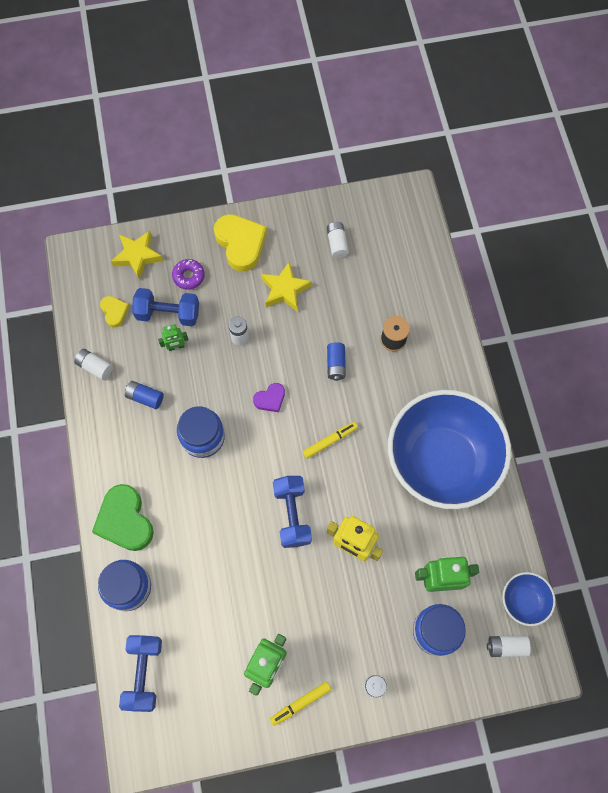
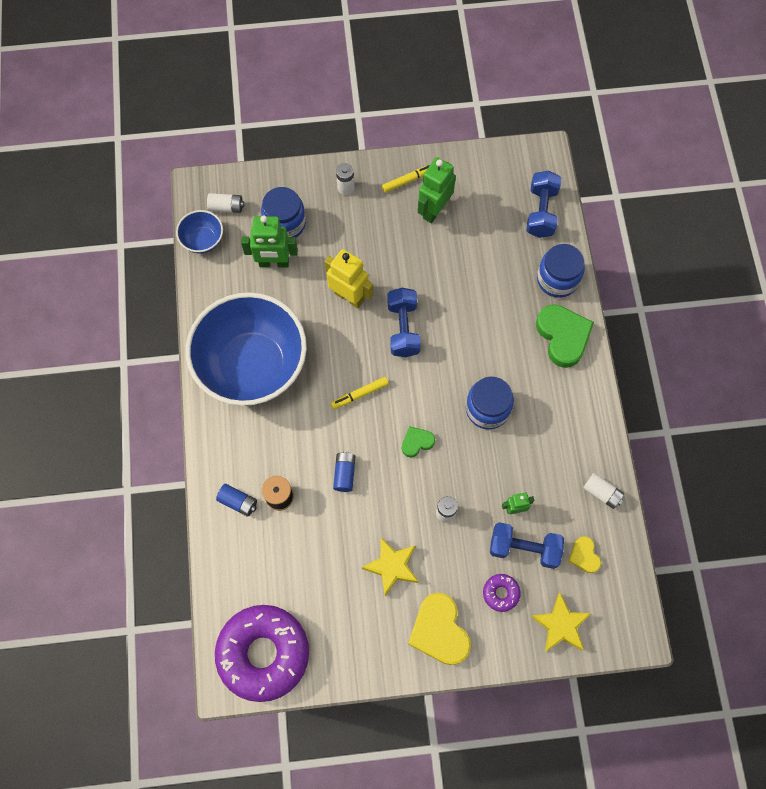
camera: 175 degrees left, 0 degrees up
blue battery [125,381,164,409] -> blue battery moved to [216,484,257,517]
purple heart [253,383,285,412] -> green heart [402,426,435,457]
white battery [327,222,349,258] -> none
none -> purple donut [215,605,309,702]

